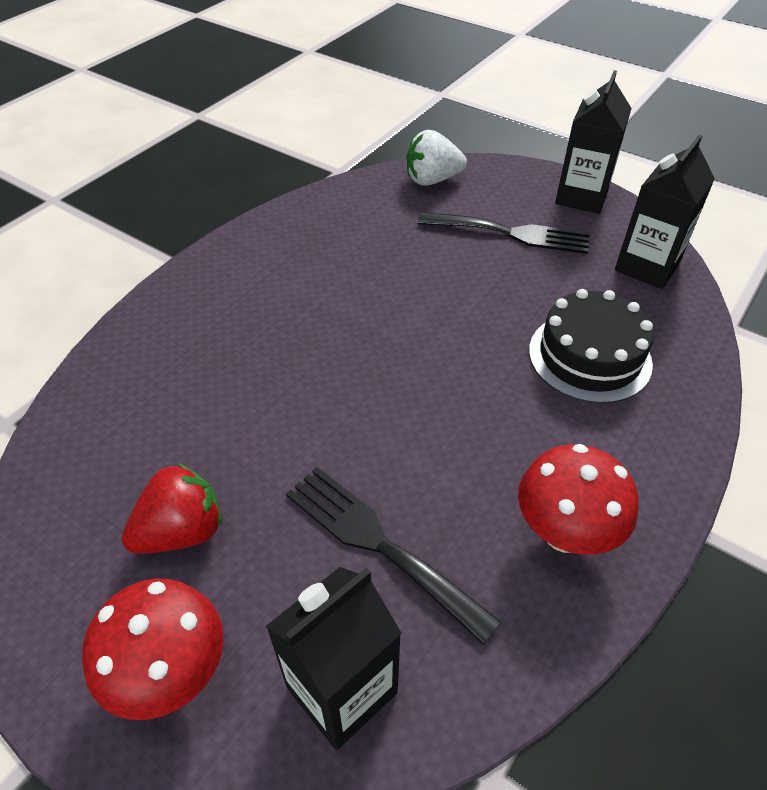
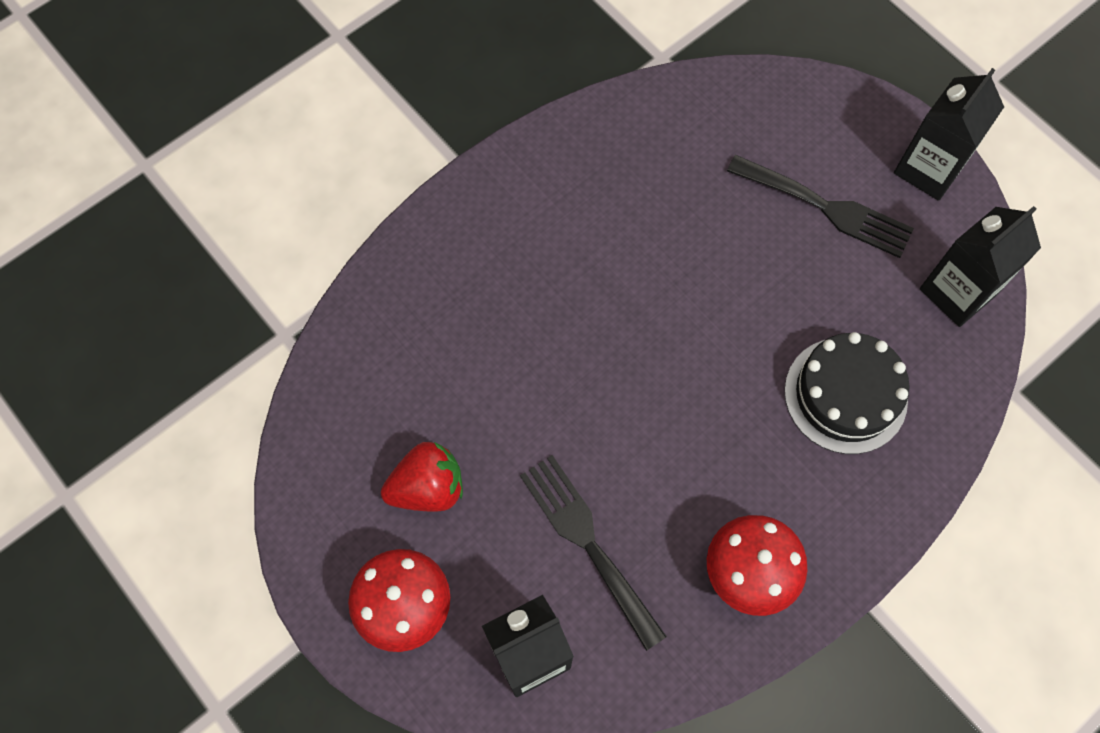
camera: 15 degrees right, 20 degrees up
white strawberry [407,130,467,186] -> none

